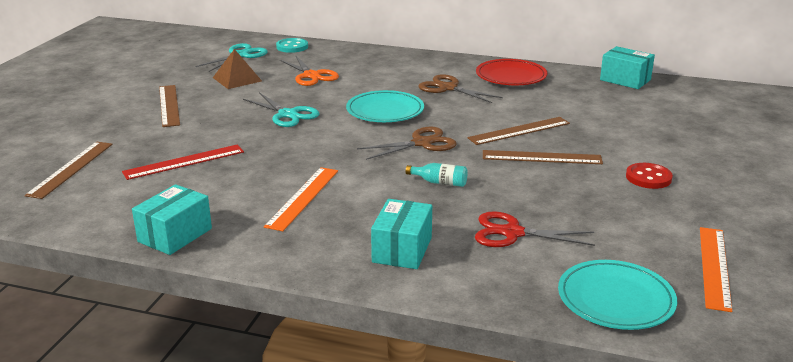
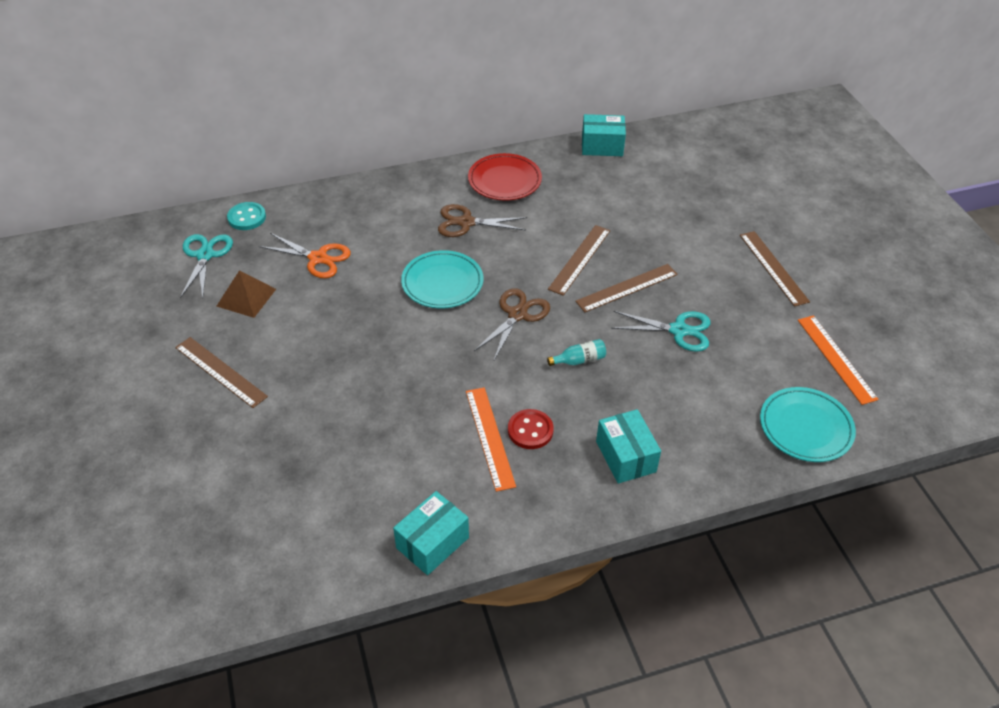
camera: 35 degrees left, 20 degrees up
brown ruler [24,142,112,199] -> brown ruler moved to [740,231,810,307]
red ruler [122,145,244,180] -> none
turquoise box [132,184,212,255] -> turquoise box turned 45 degrees clockwise [393,491,469,575]
turquoise scissors [243,92,319,127] -> turquoise scissors moved to [611,311,710,352]
red scissors [475,211,595,247] -> none
red button [626,163,673,189] -> red button moved to [508,409,554,449]

